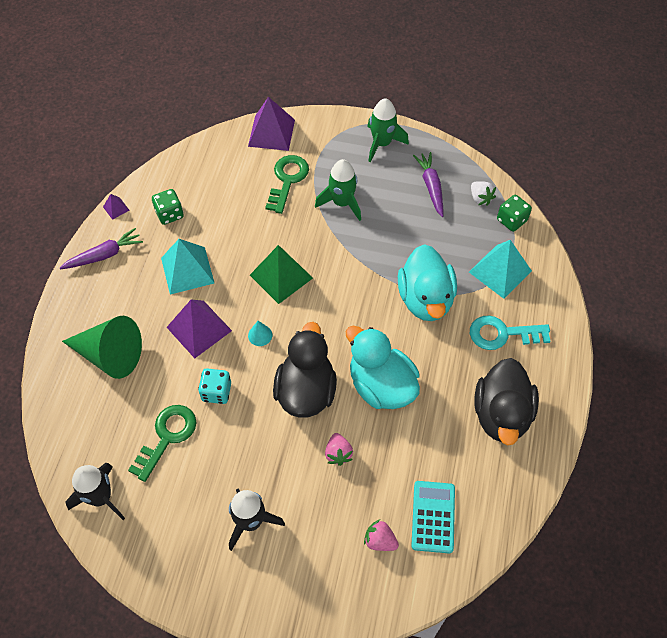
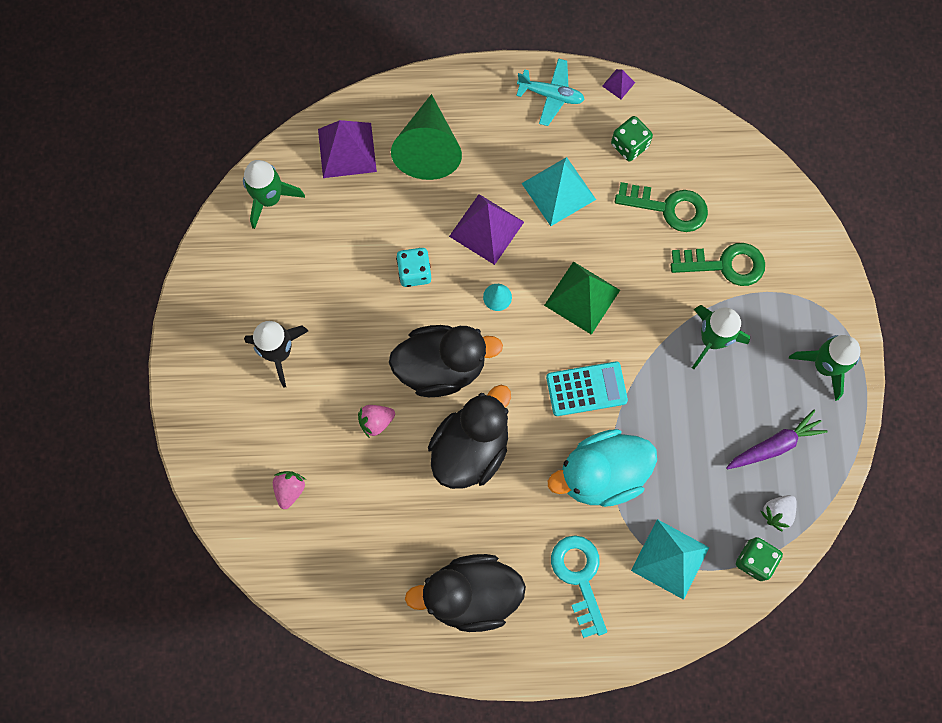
camera: 75 degrees right, 15 degrees up
purple carrot [60,228,143,269] -> turquoise plane [516,58,585,126]
black rocket [65,463,125,520] -> green rocket [243,160,305,229]
green key [128,405,197,482] -> green key moved to [615,182,708,232]
purple pyramid [248,97,295,151] -> purple pyramid moved to [318,120,377,178]
turquoise duck [346,326,420,409] -> black duck [428,385,511,489]
turquoise calculator [411,481,455,553] -> turquoise calculator moved to [546,361,628,416]

